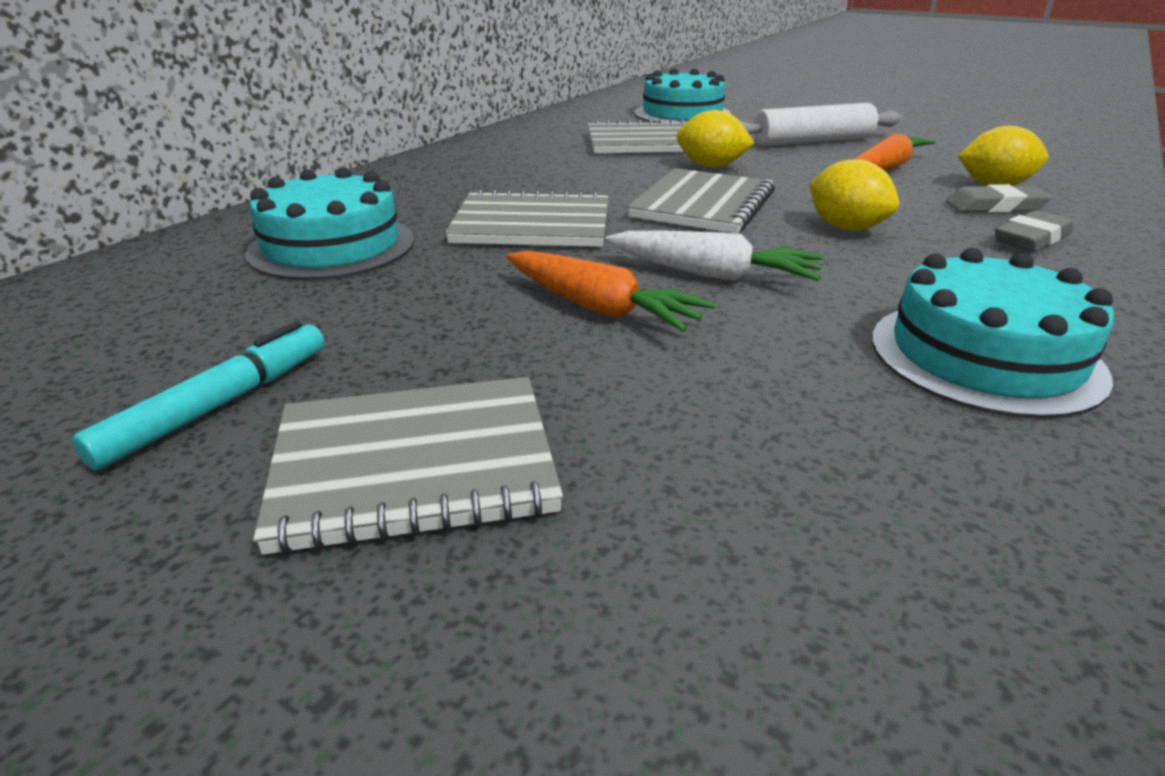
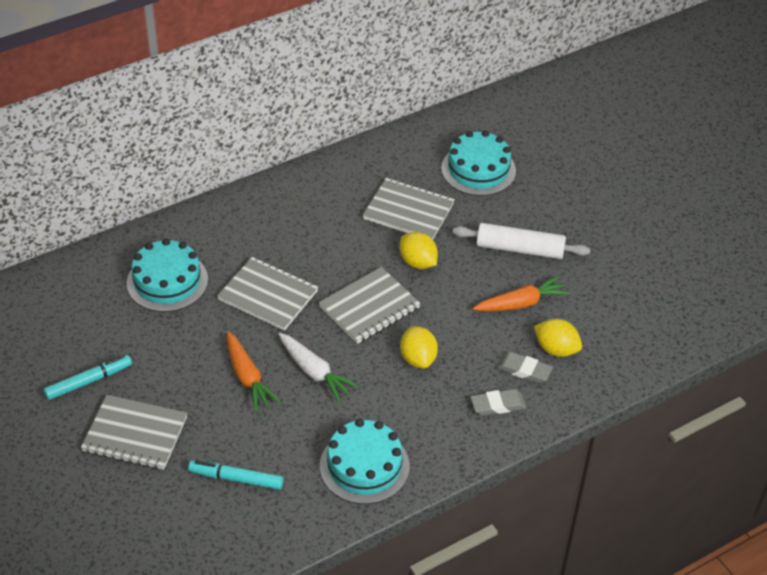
camera: 25 degrees right, 15 degrees up
none -> turquoise marker [188,460,283,490]

